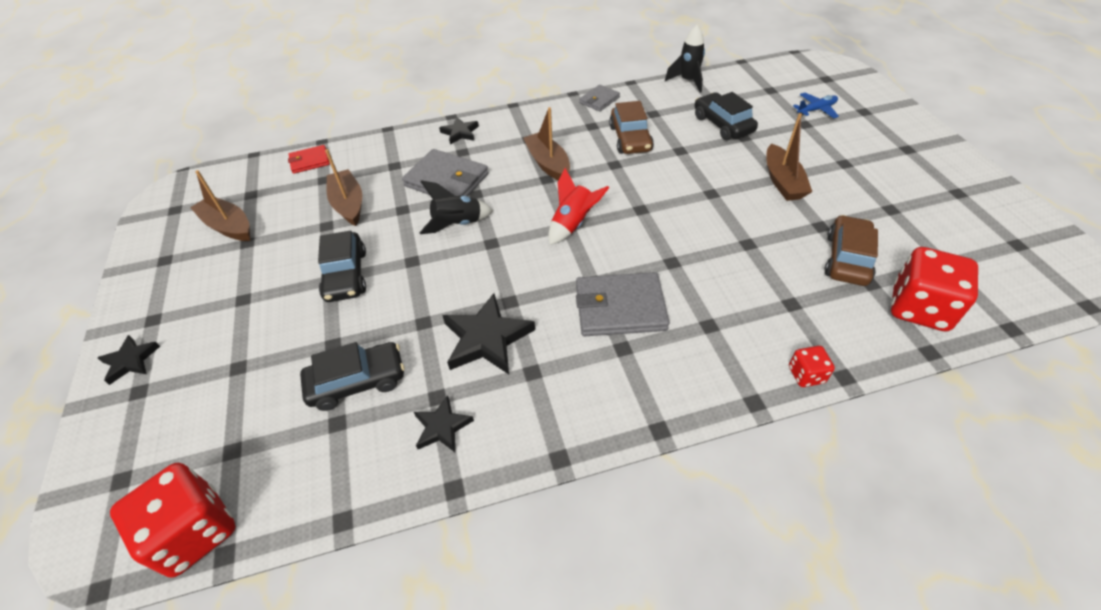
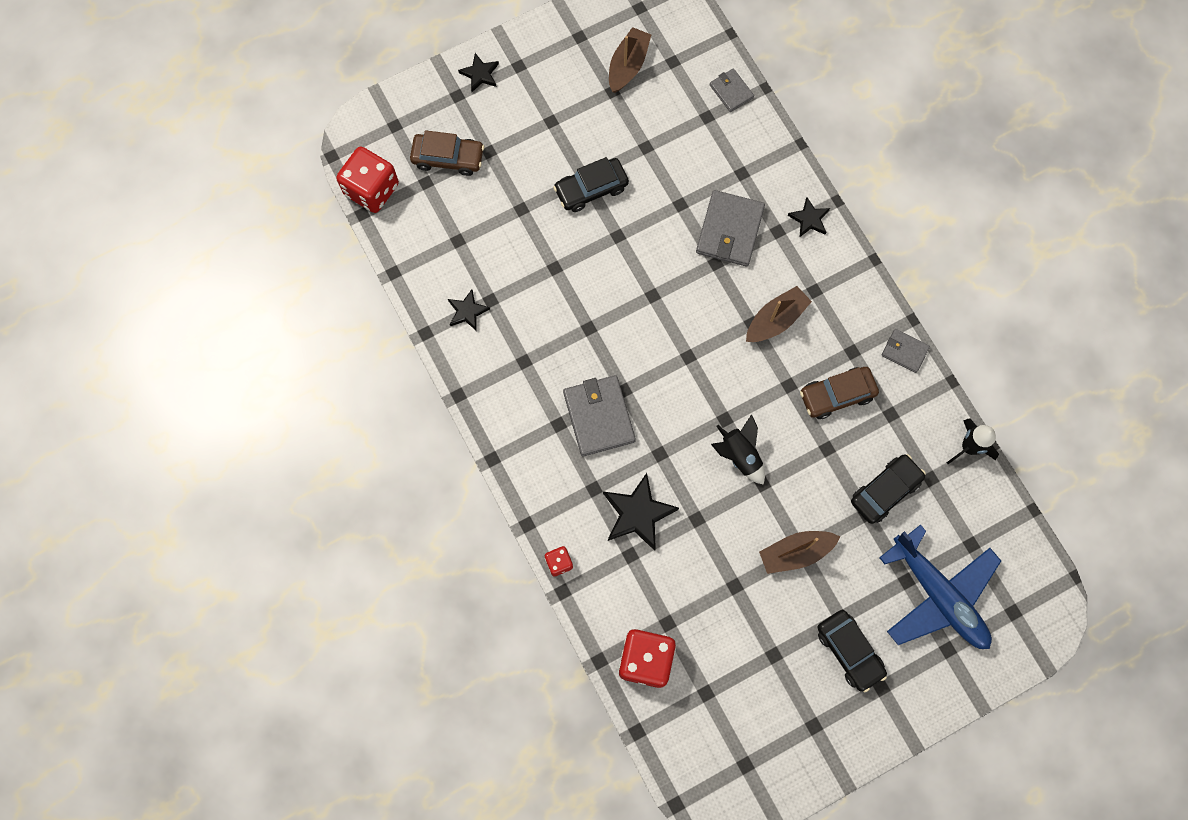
camera: 75 degrees right, 25 degrees up
red wallet [288,145,330,174] -> grey wallet [710,68,754,112]
black car [300,342,404,411] -> black car moved to [818,610,887,692]
brown boat [325,149,362,226] -> none
black rocket [419,180,493,234] -> black rocket moved to [711,414,765,485]
black star [442,293,535,374] -> black star moved to [603,473,679,551]
red rocket [549,168,609,245] -> none
blue plane [793,93,839,118] -> blue plane [879,525,1001,649], size x2.37
brown car [824,215,878,286] -> brown car moved to [410,130,484,176]

